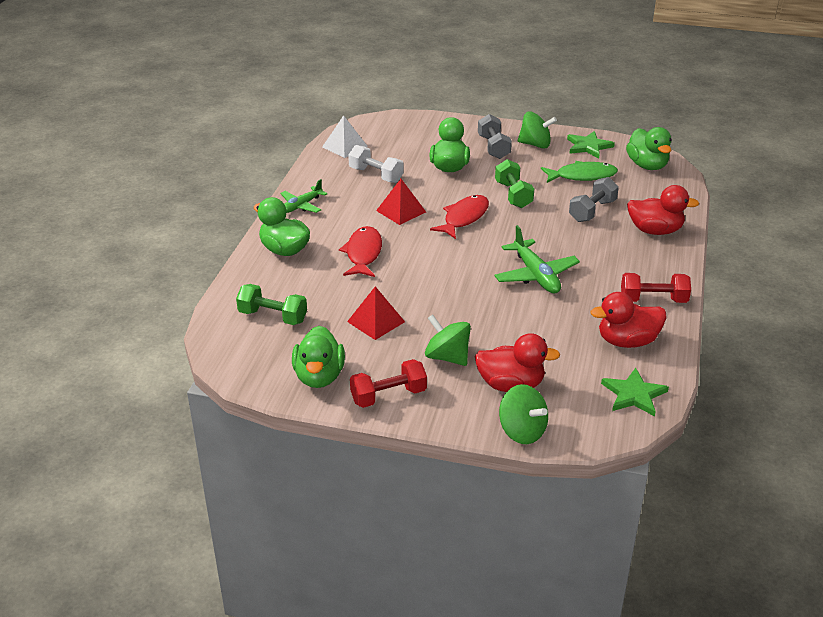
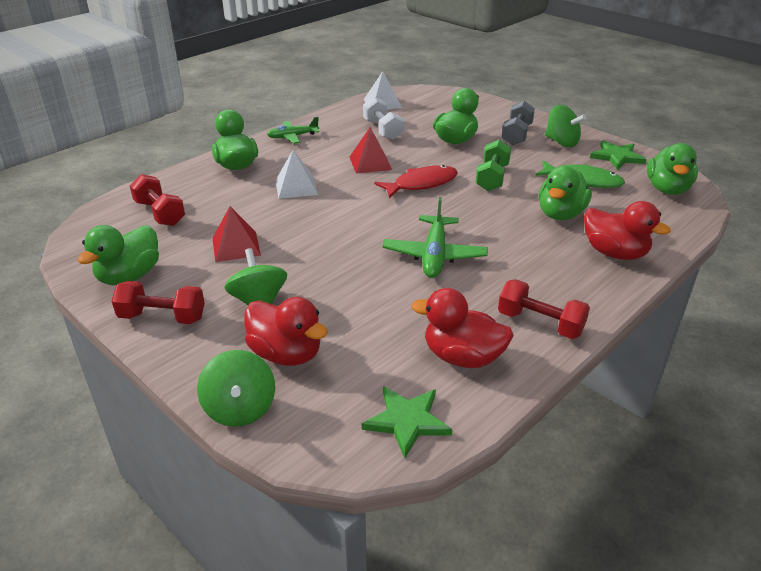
camera: 30 degrees right, 0 degrees up
green dumbbell [236,284,307,325] -> red dumbbell [129,174,185,226]
red fish [339,226,382,277] -> white pyramid [276,150,318,199]
grey dumbbell [569,177,619,222] -> green duck [539,166,592,220]

